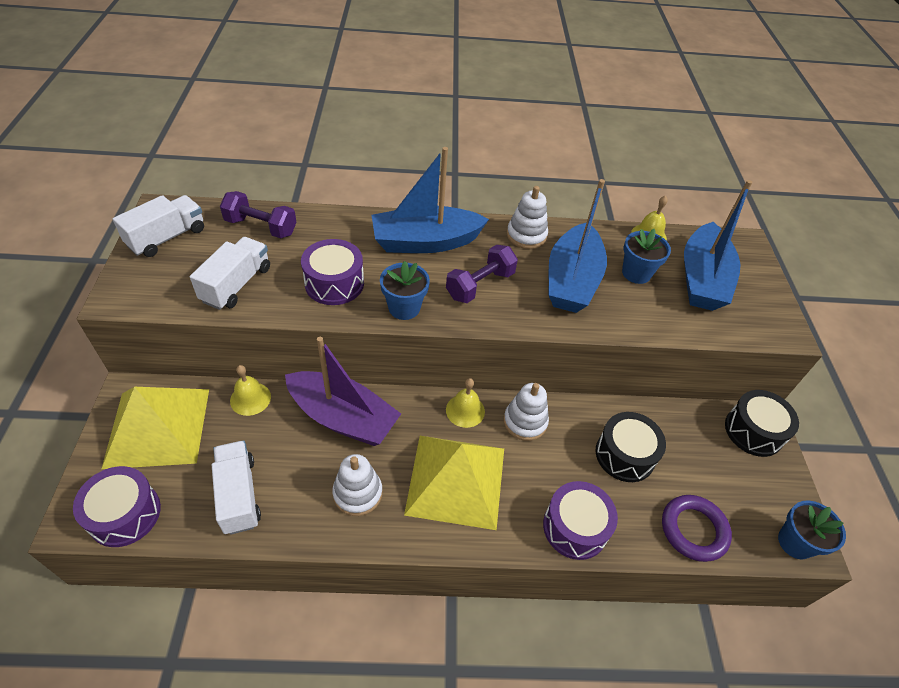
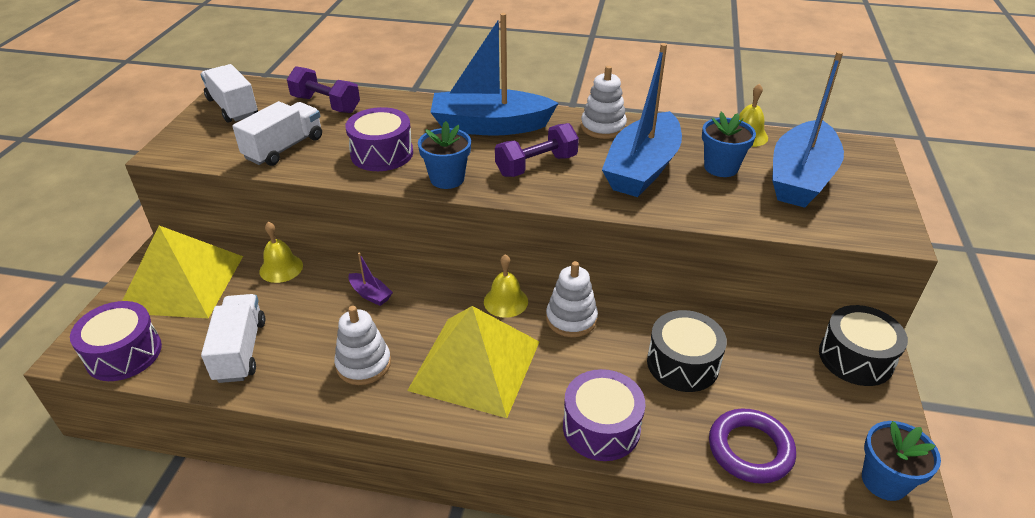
camera: 15 degrees right, 10 degrees down
white truck [113,195,204,257] -> white truck turned 90 degrees counterclockwise [201,64,258,123]
purple boat [285,337,401,446] -> purple boat [348,252,393,306], size x0.40

